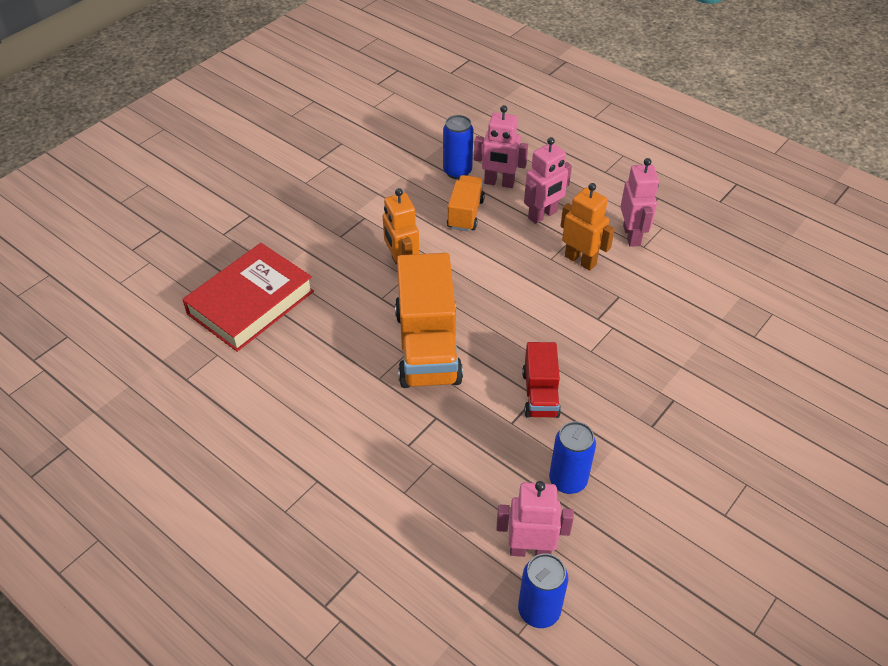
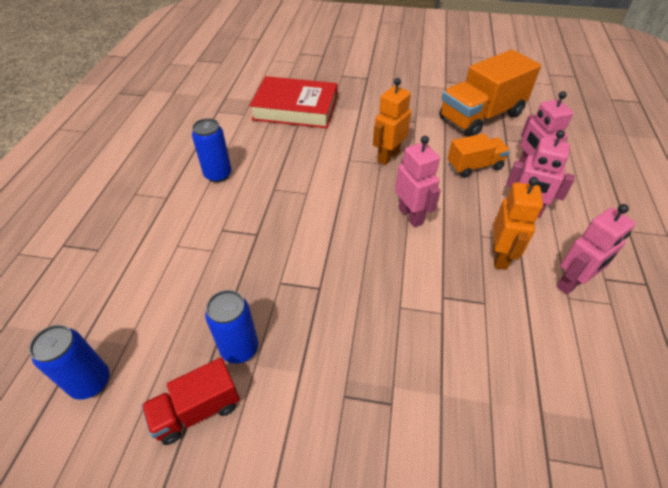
camera: 60 degrees right, 0 degrees up
orange truck [395,253,463,388] -> orange truck moved to [439,50,541,137]
blue can [443,115,473,179] -> blue can moved to [192,118,232,183]
pink robot [497,481,574,557] -> pink robot moved to [395,136,441,227]
red truck [522,342,561,418] -> red truck moved to [142,358,240,445]

